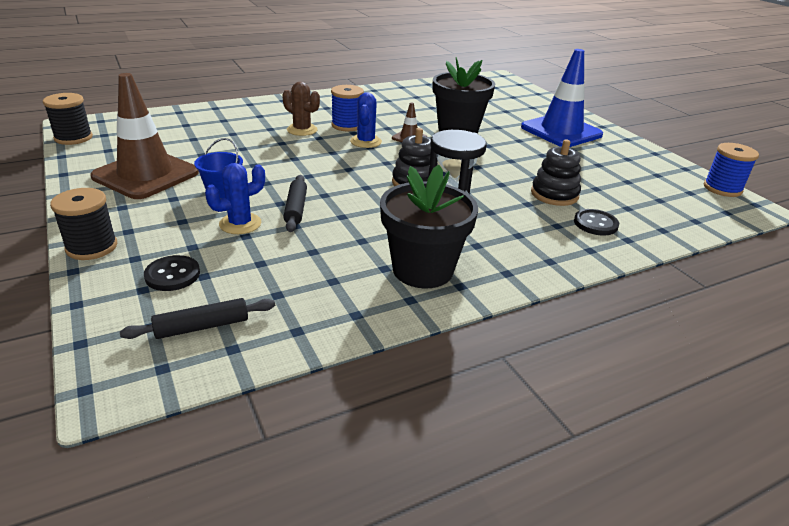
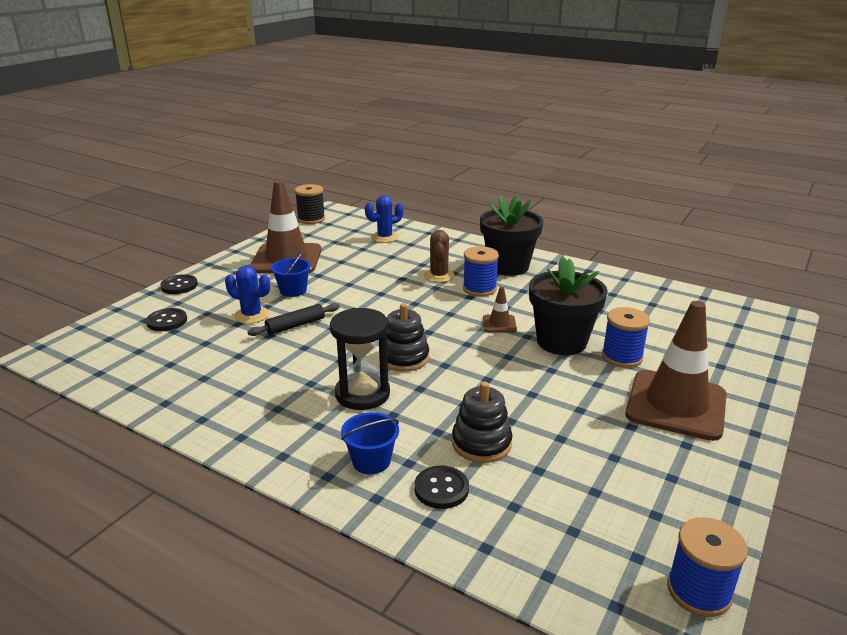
camera: 60 degrees right, 5 degrees down
black spool [50,188,117,260] -> black button [160,274,198,294]
black rolling pin [120,298,275,339] -> none
blue cactus [350,92,382,148] -> blue cactus moved to [365,195,403,243]
black flower pot [380,165,478,288] -> black flower pot moved to [480,195,543,276]
blue traffic cone [521,49,603,147] -> brown traffic cone [625,301,726,441]
none -> blue bucket [341,412,399,474]
none -> blue spool [602,307,650,368]

